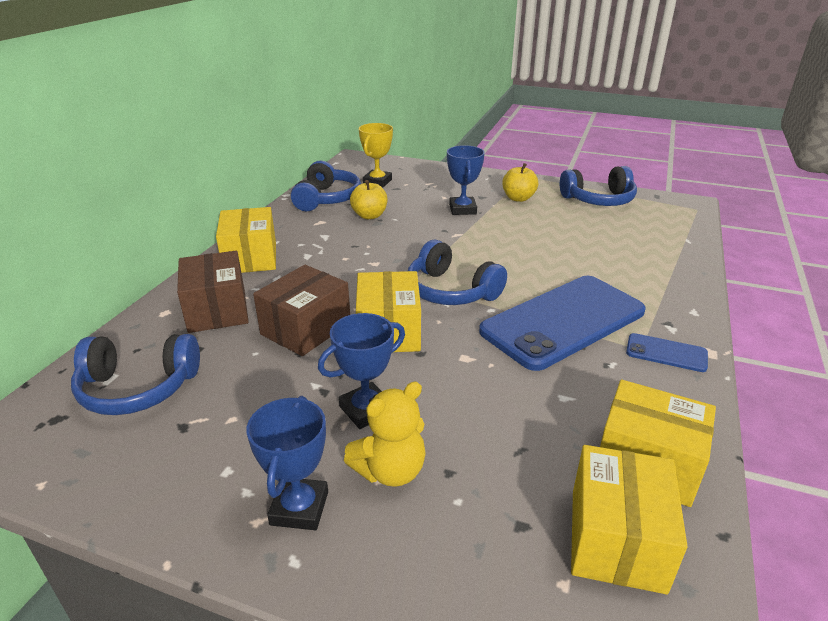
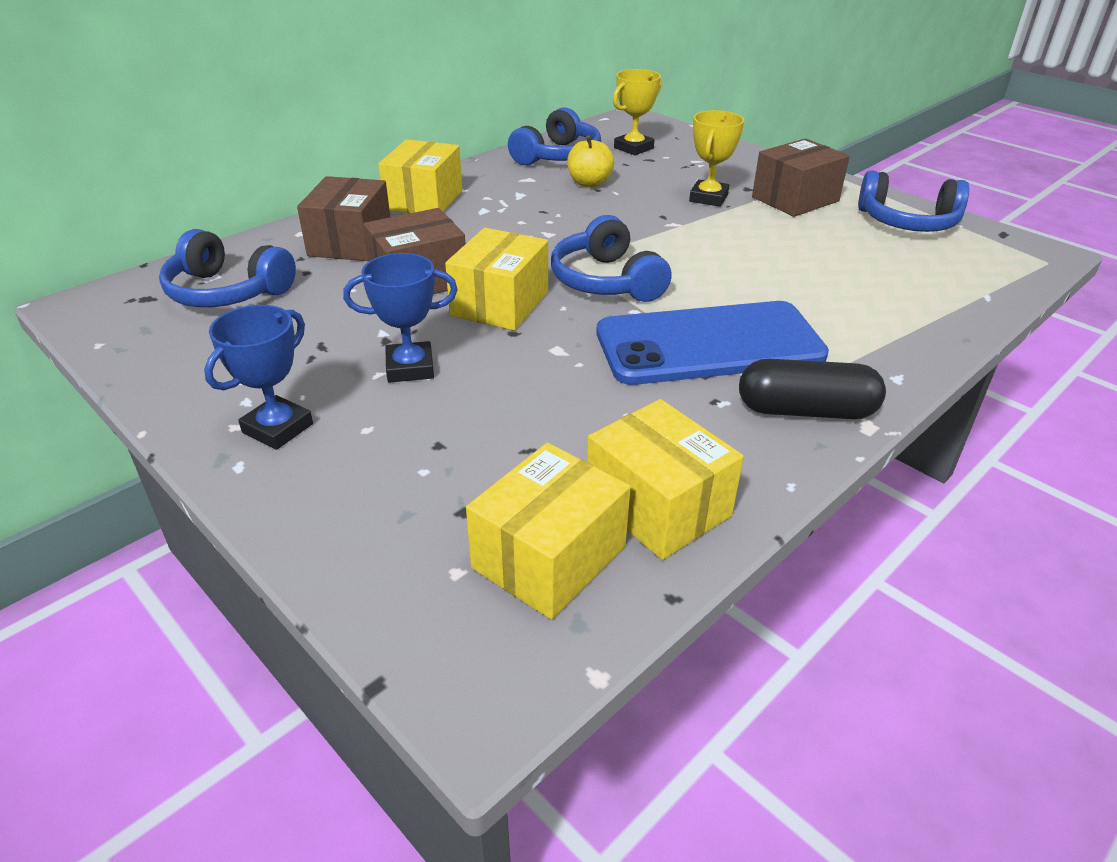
camera: 25 degrees right, 5 degrees up
yellow teddy bear [344,382,426,487] -> none
blue trophy [447,145,485,215] -> yellow trophy [689,110,744,207]
yellow apple [502,163,538,202] -> brown box [752,138,850,217]
blue phone [626,333,708,372] -> black capsule [739,359,886,419]

